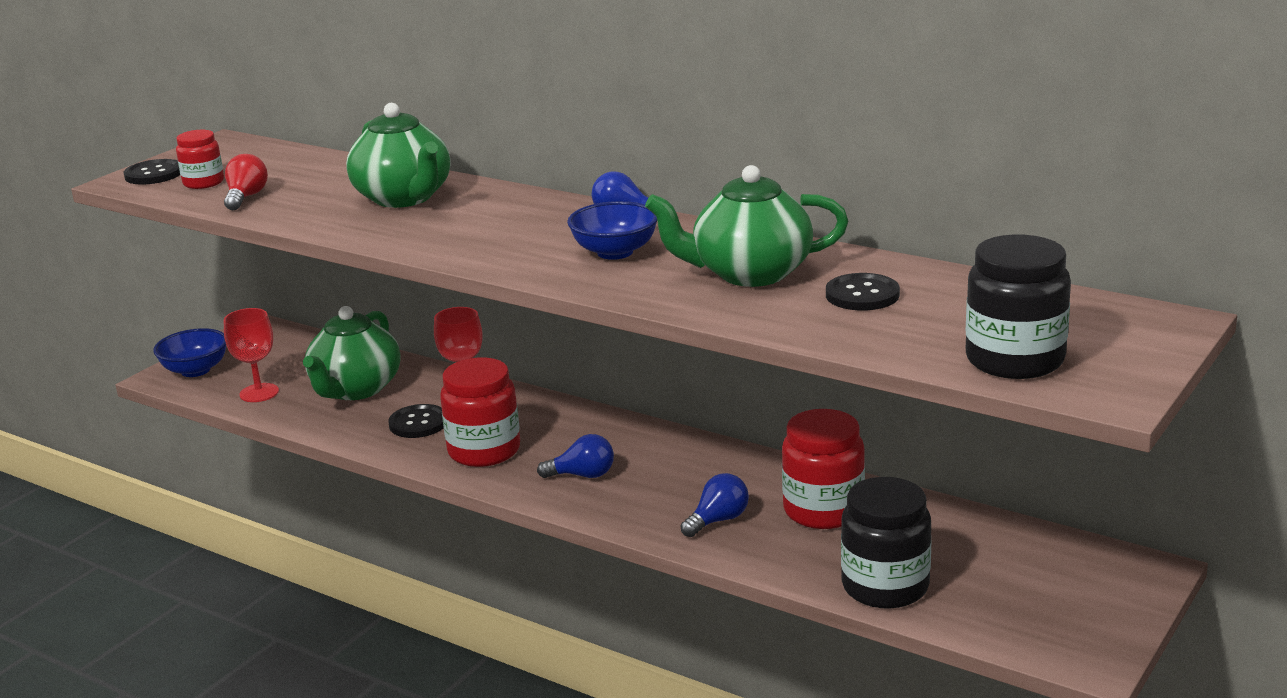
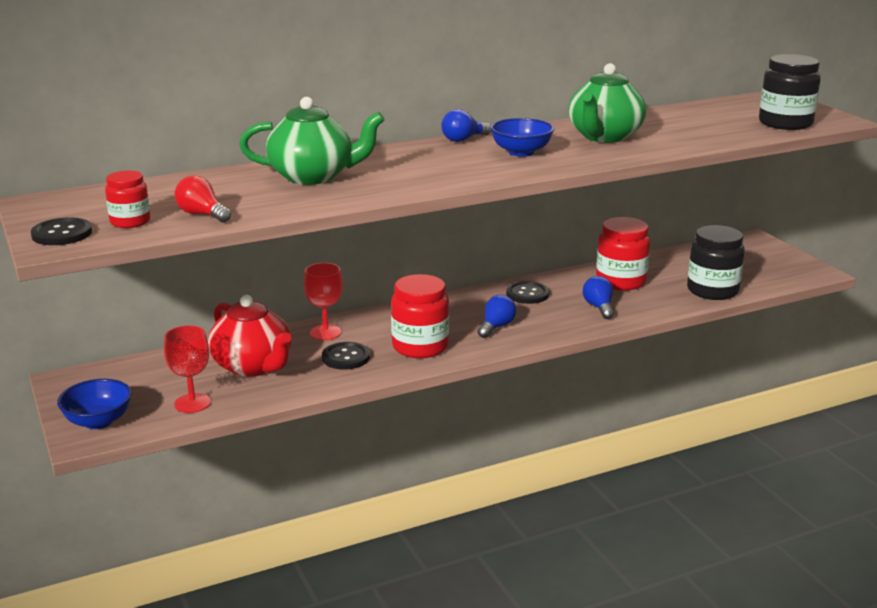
camera: 60 degrees left, 0 degrees up
green teapot [303,306,401,400] -> red teapot [208,295,291,377]
black button [826,273,900,310] -> black button moved to [506,281,549,304]

